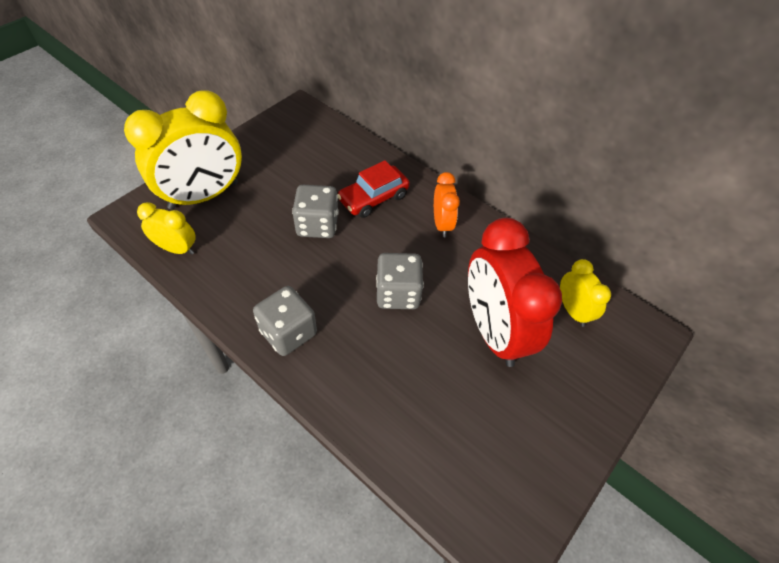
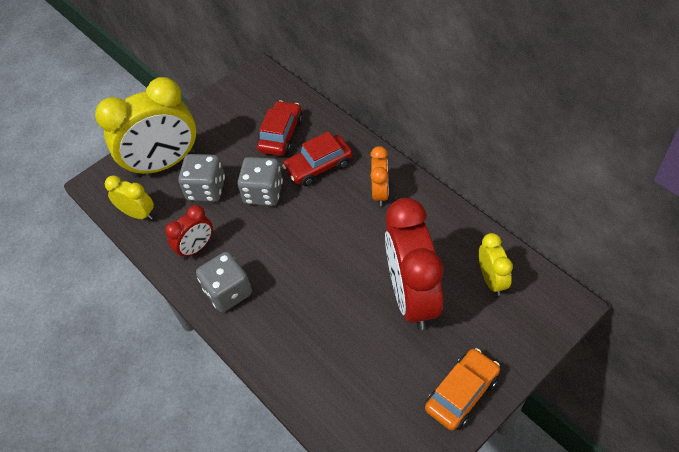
camera: 15 degrees right, 0 degrees up
grey dice [376,253,424,309] -> grey dice moved to [178,154,225,202]
none -> red clock [165,205,213,259]
none -> red car [257,100,303,156]
none -> orange car [425,348,500,431]

